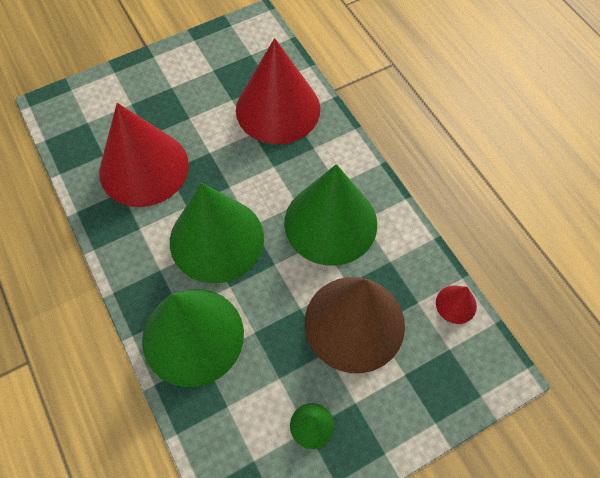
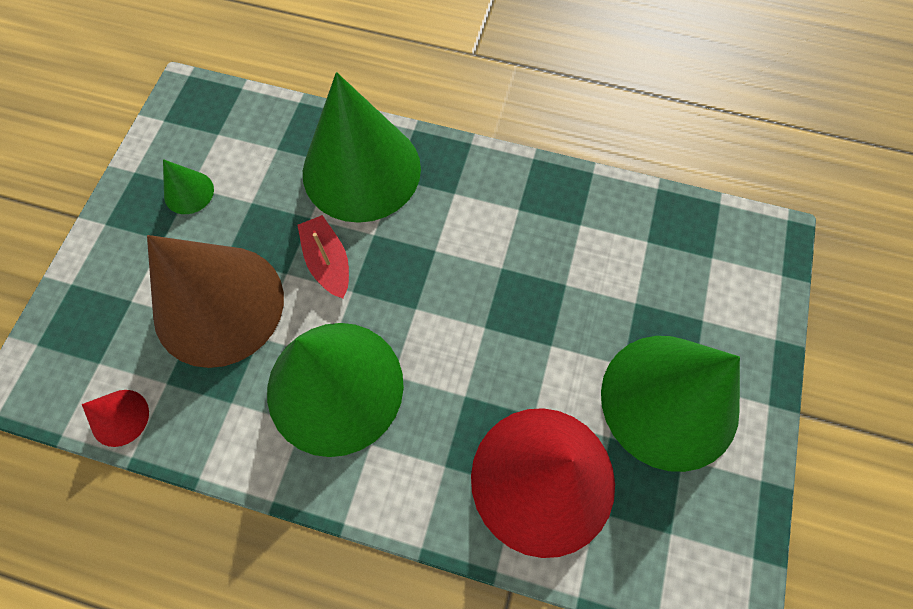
camera: 135 degrees right, 5 degrees up
red cone [99,103,189,207] -> none
green cone [170,183,264,283] -> green cone moved to [601,336,740,472]
none -> red boat [297,215,349,299]

